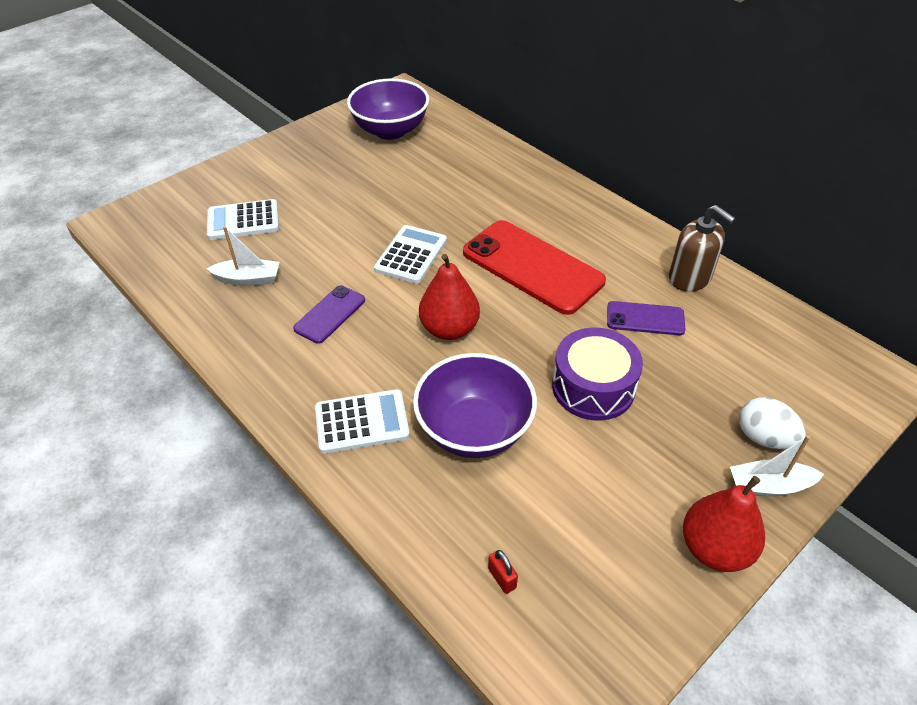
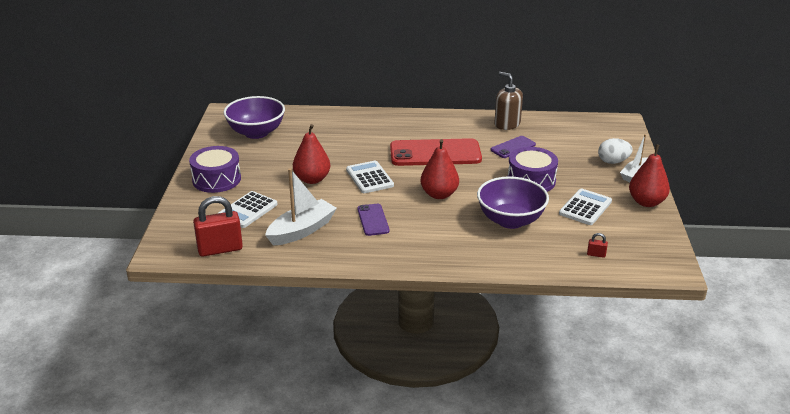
camera: 45 degrees left, 15 degrees down
white boat [206,226,279,286] -> white boat [265,168,337,246], size x1.57
white calculator [315,389,410,454] -> white calculator moved to [559,189,612,225]
brown soap dispenser [669,205,735,292] -> brown soap dispenser turned 135 degrees counterclockwise [494,72,523,130]
none -> purple drum [189,146,241,193]
none -> red padlock [193,196,243,257]
none -> red pear [293,124,330,184]

